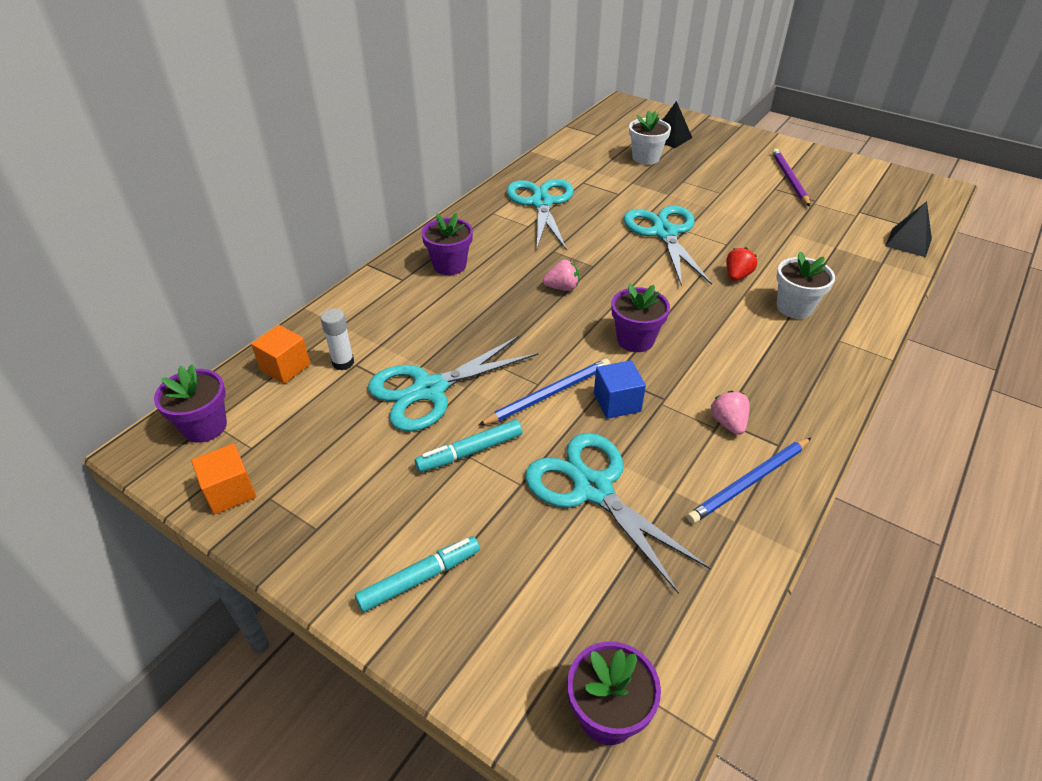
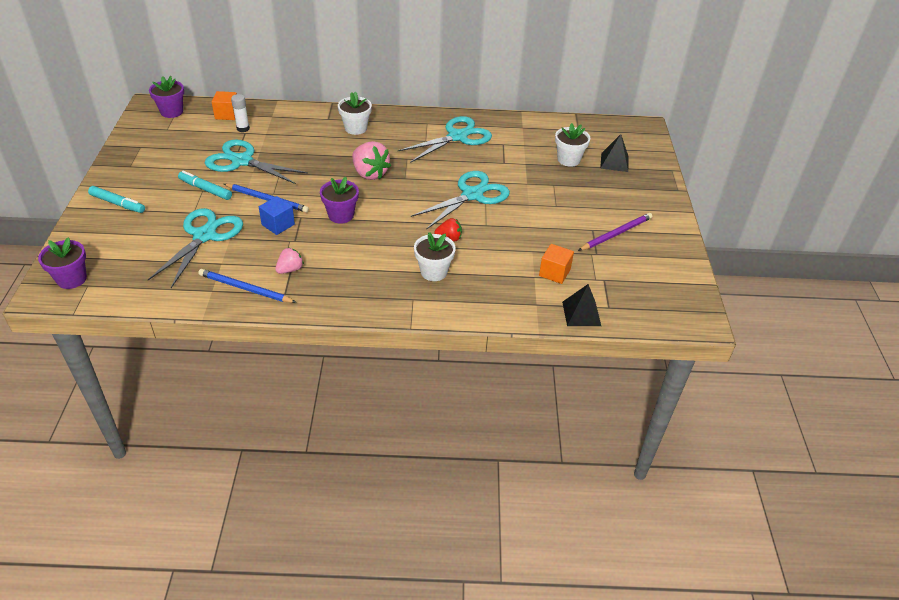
camera: 55 degrees right, 0 degrees up
orange cube [191,444,256,514] -> orange cube moved to [539,244,574,284]
purple flower pot [421,213,473,275] -> white flower pot [338,91,372,135]
pink strawberry [543,260,579,291] -> pink strawberry [352,141,391,180], size x1.77

